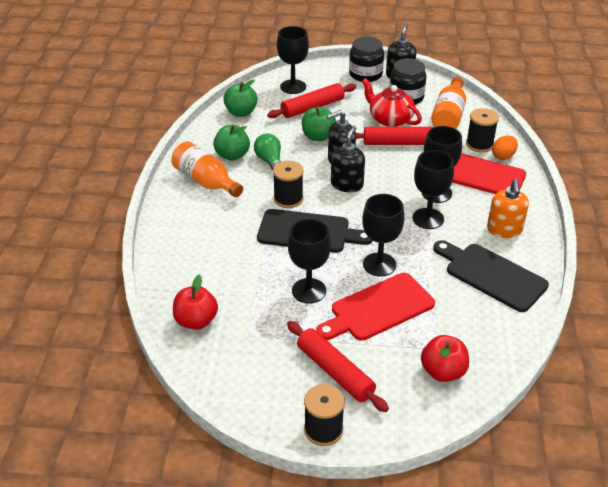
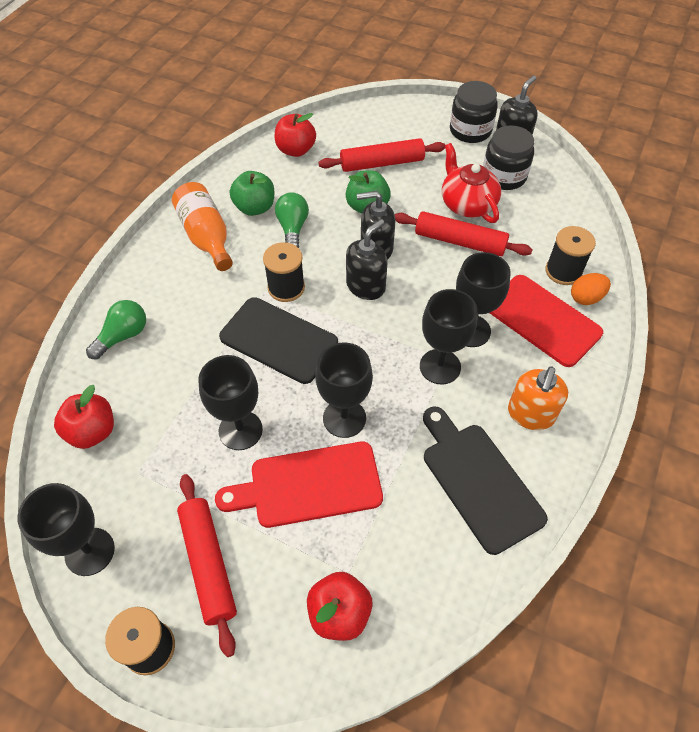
camera: 20 degrees right, 15 degrees up
green apple [223,79,258,117] -> red apple [275,113,316,157]
black goblet [277,26,309,94] -> black goblet moved to [18,483,115,576]
orange bottle [431,77,466,129] -> none
none -> green light bulb [86,300,146,359]

